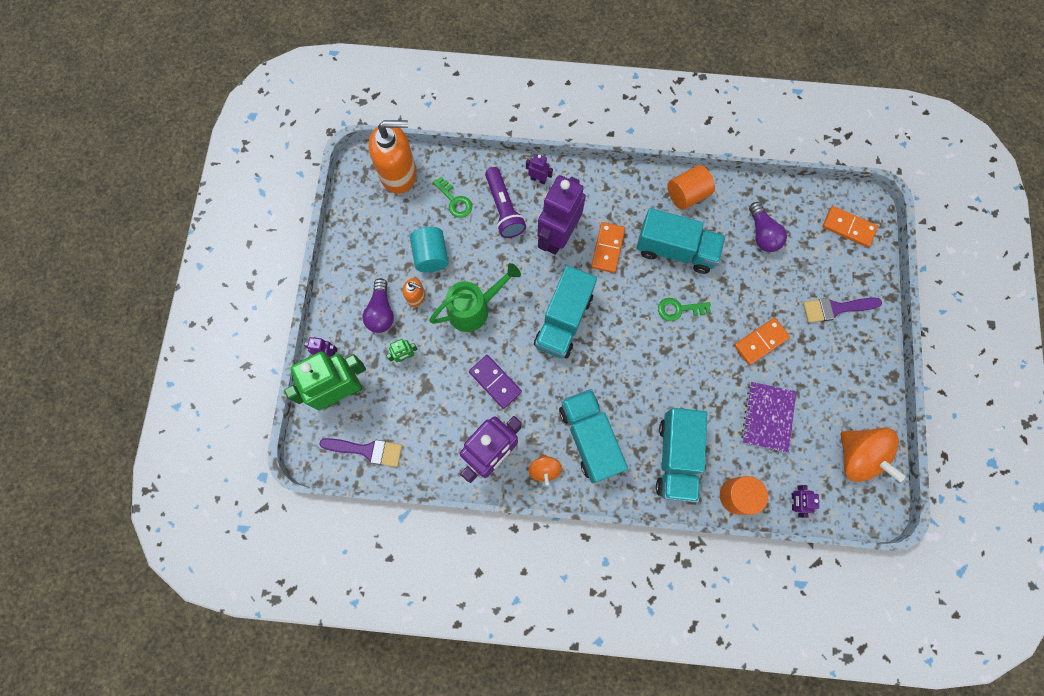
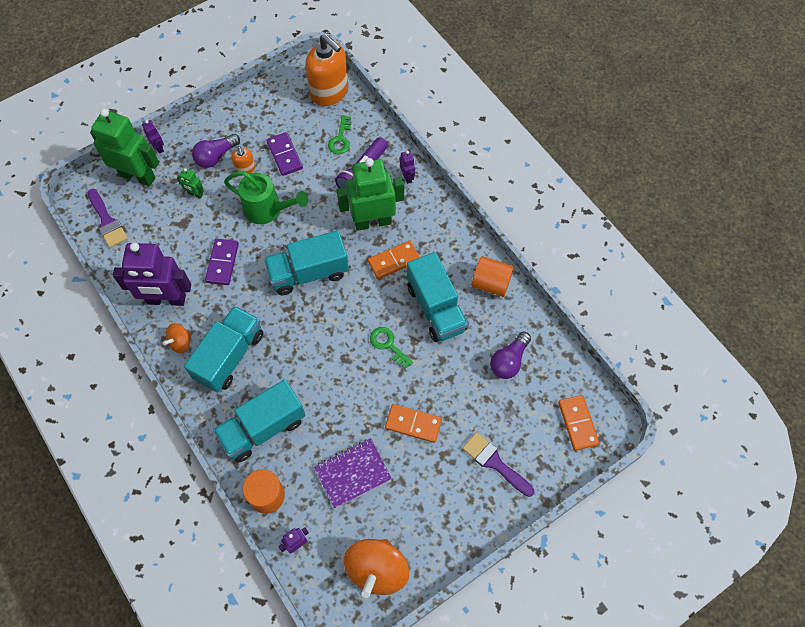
camera: 50 degrees right, 10 degrees down
turquoise cylinder [410,227,449,272] -> purple domino [266,132,303,176]
purple robot [537,175,586,255] -> green robot [337,158,404,231]

